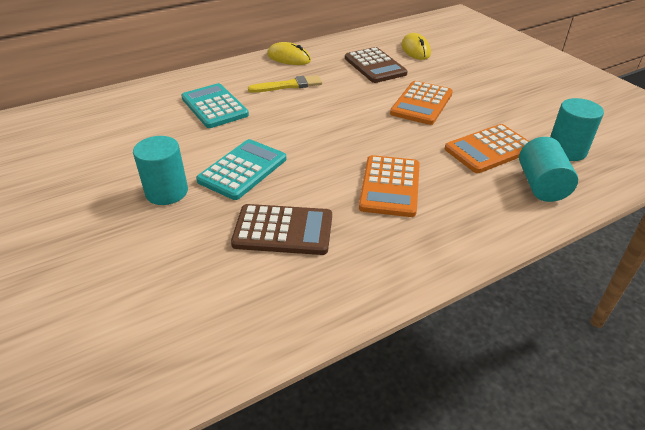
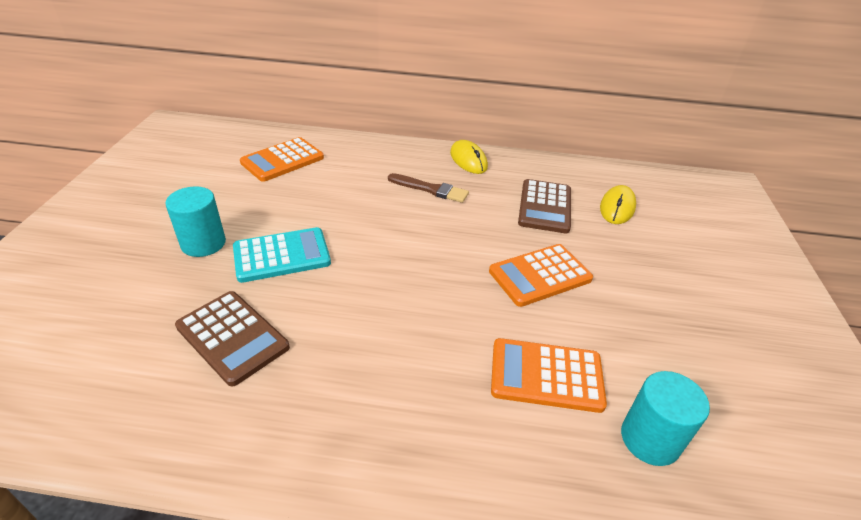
camera: 35 degrees right, 0 degrees up
turquoise calculator [181,83,249,128] -> none
yellow brush [248,75,322,93] -> brown brush [388,173,469,203]
orange calculator [359,155,420,217] -> orange calculator moved to [240,137,324,182]
turquoise cylinder [519,137,578,202] -> none

